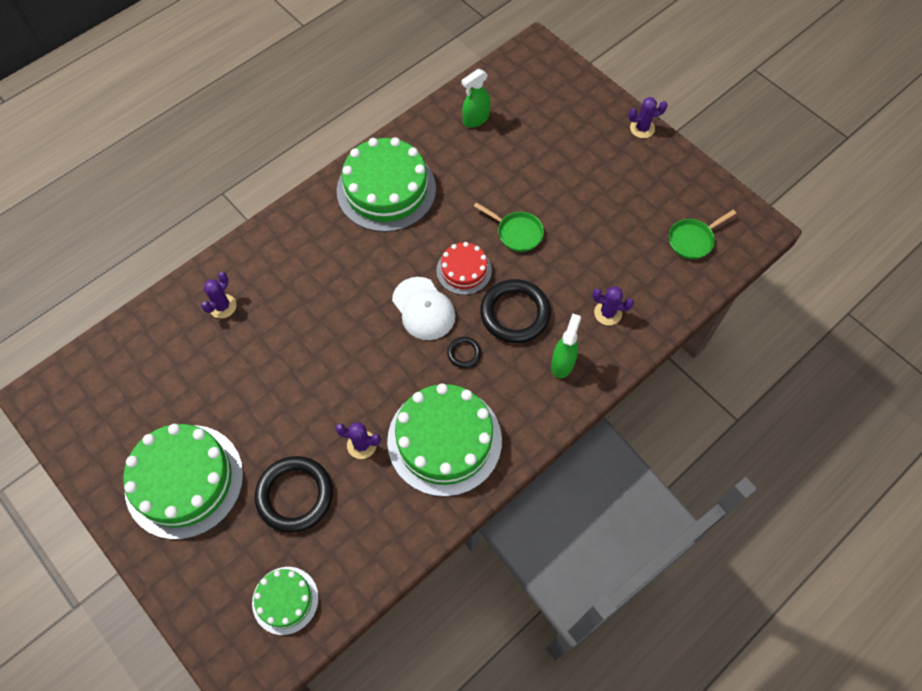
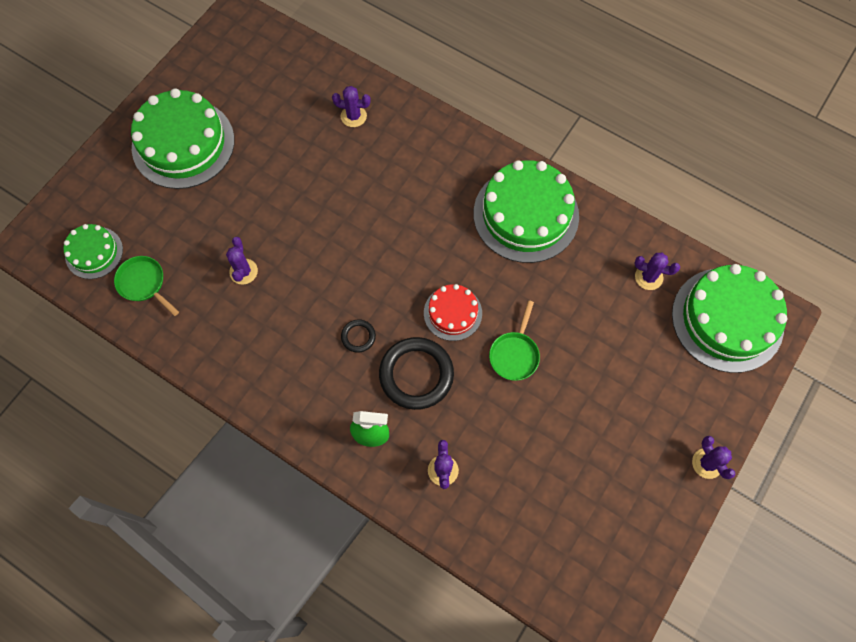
camera: 75 degrees right, 5 degrees up
black ring [255,456,333,533] -> none
green cake [387,384,502,497] -> green cake moved to [672,264,787,373]
white cap [392,277,456,340] -> none
green spray bottle [462,69,490,128] -> purple cactus [634,252,680,290]
green pan [669,210,736,259] -> green pan moved to [114,256,179,316]

